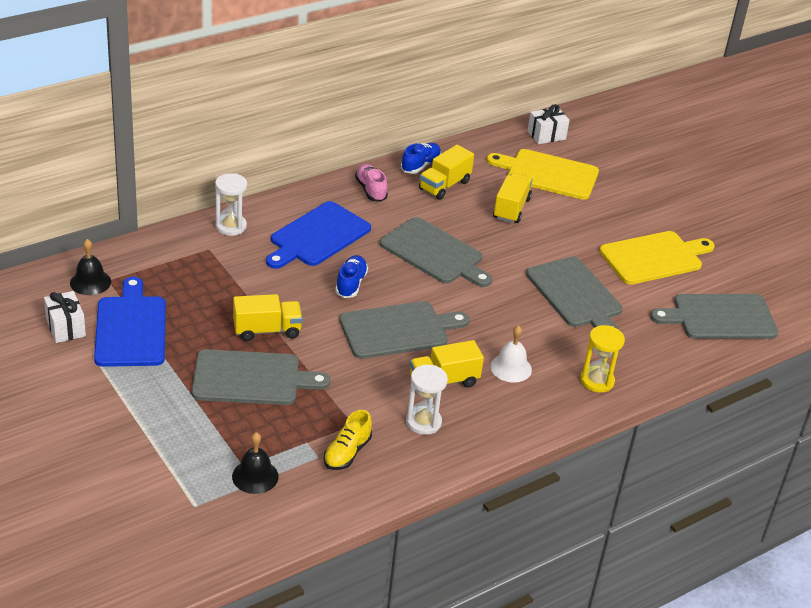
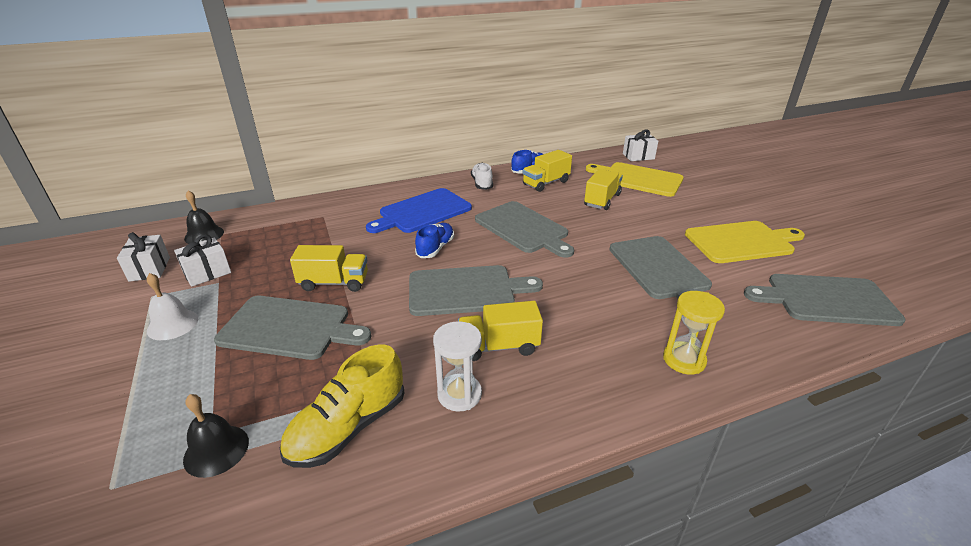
camera: 15 degrees right, 5 degrees down
blue cutting board [94,277,166,367] -> white gift [174,235,231,287]
white hourglass [215,173,247,236] -> none
yellow shoe [323,410,372,470] -> yellow shoe [280,344,405,468], size x1.53
pink shoe [355,164,388,202] -> white shoe [471,163,493,190]
white bell [490,325,532,383] -> white bell moved to [147,273,198,340]

